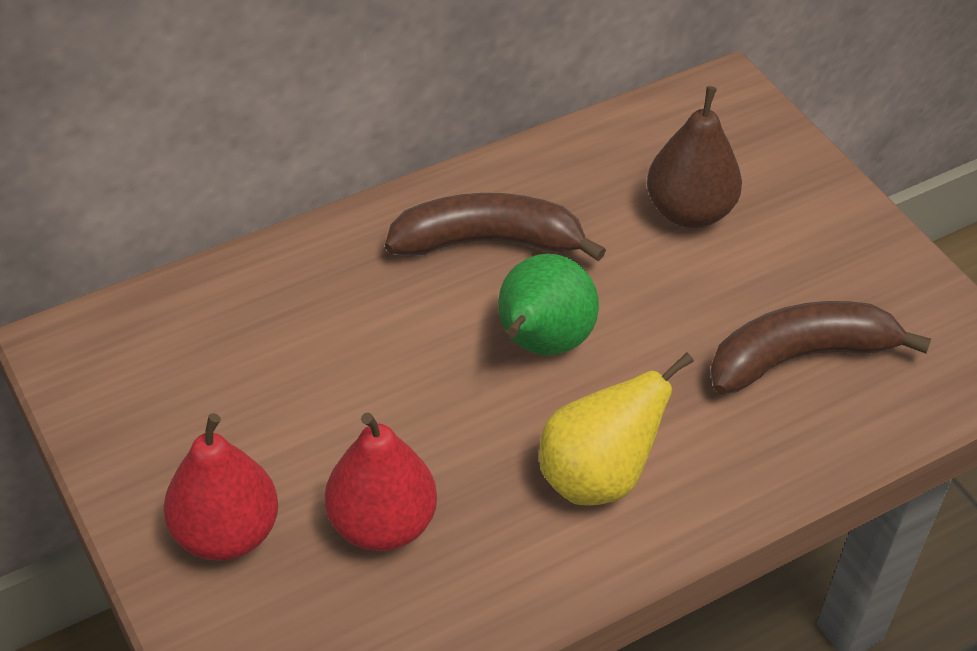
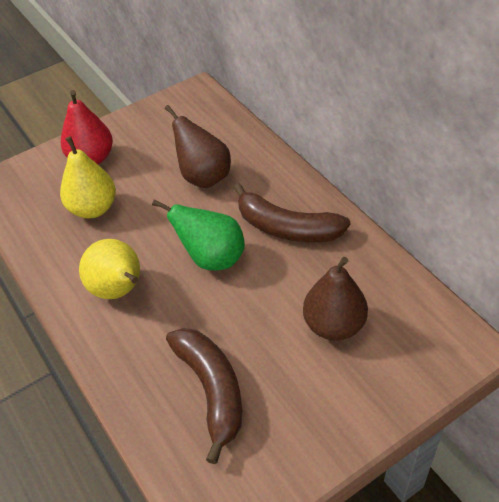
camera: 90 degrees right, 0 degrees up
red pear [325,412,437,551] -> yellow pear [60,136,116,218]
brown banana [385,193,606,261] -> brown banana turned 120 degrees clockwise [234,183,350,242]
none -> brown pear [165,105,231,188]

